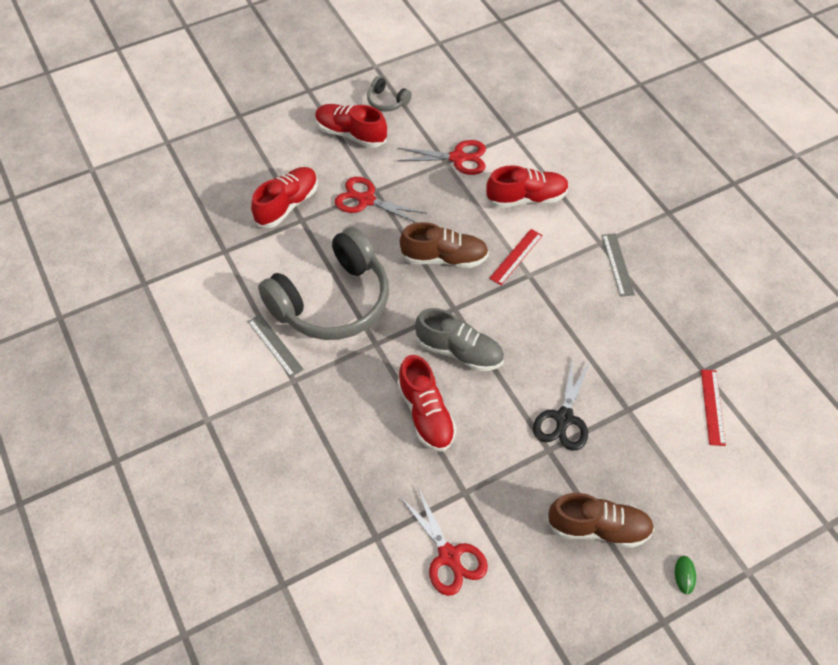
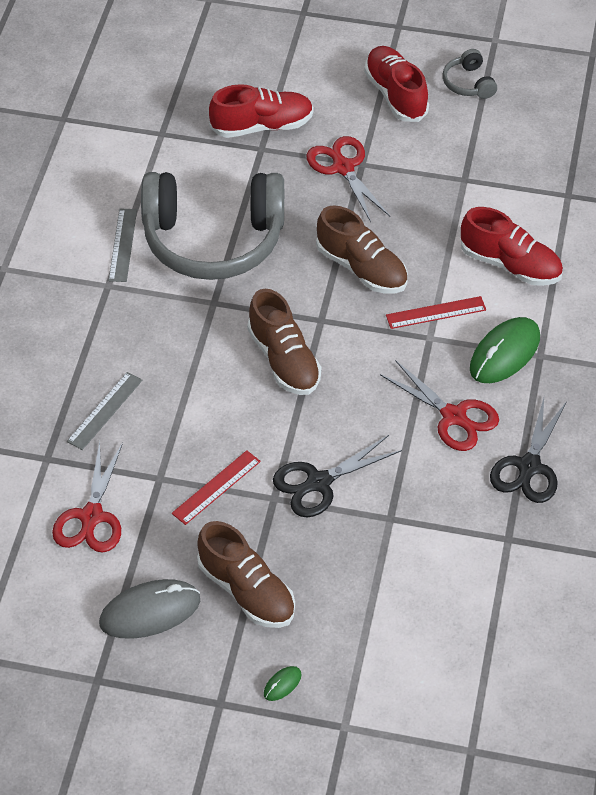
camera: 40 degrees right, 5 degrees down
red scissors [397,140,486,175] -> red scissors moved to [380,360,499,451]
red shoe [397,355,456,452] -> none
grey shoe [415,308,504,371] -> brown shoe [247,289,321,395]
grey ruler [602,233,635,297] -> grey ruler moved to [67,372,143,450]
red ruler [701,370,726,446] -> red ruler moved to [172,450,261,525]
none -> grey mouse [99,579,200,639]
none -> green mouse [470,317,540,383]
none -> black scissors [490,398,567,503]

